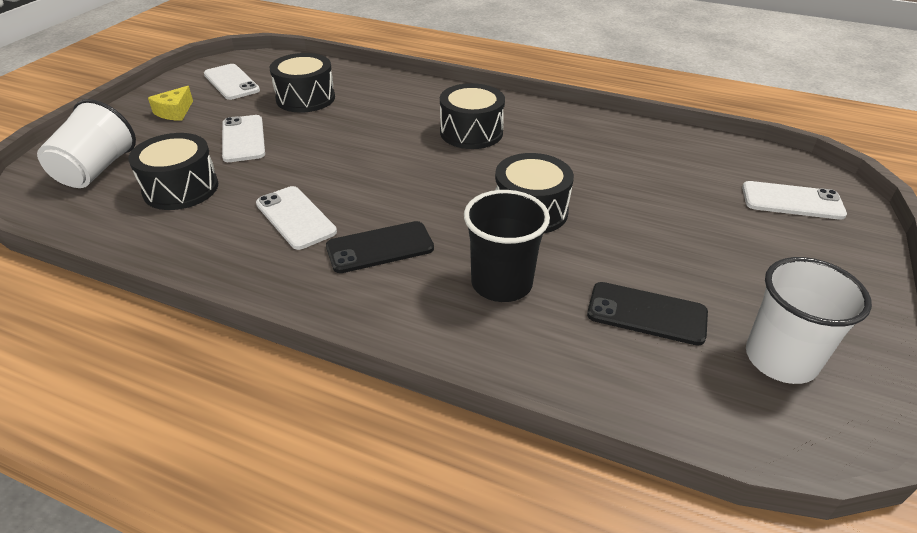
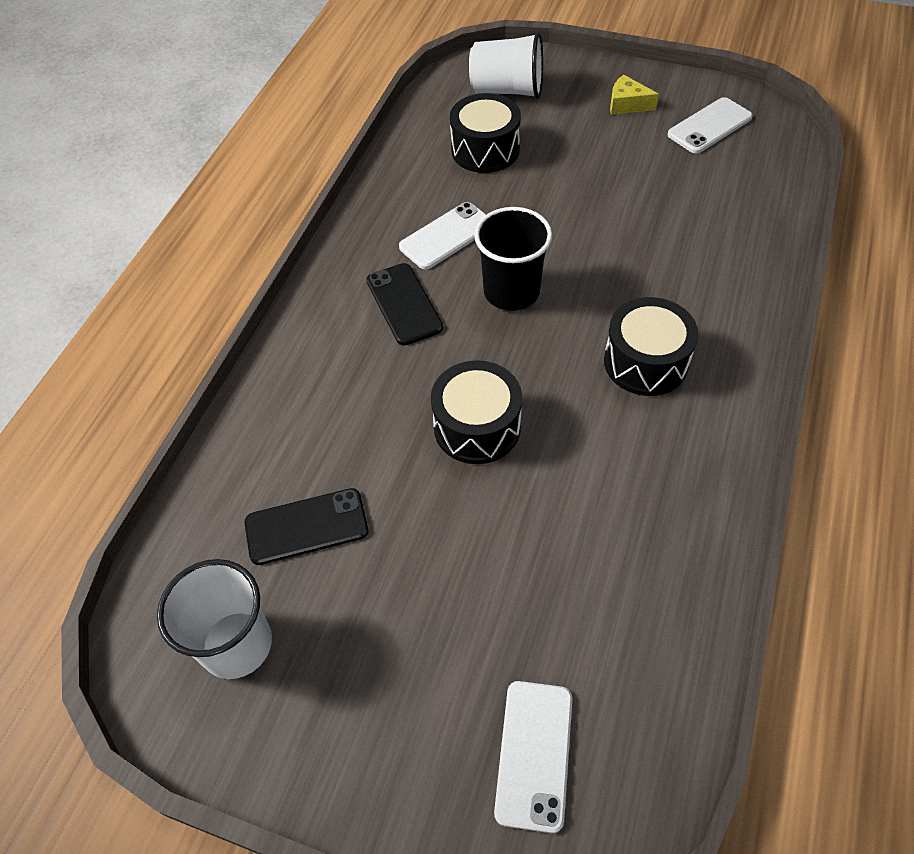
camera: 90 degrees right, 15 degrees up
white phone [222,115,265,162] -> none
black drum [270,53,335,113] -> none
black cup [464,190,550,302] -> black cup moved to [474,207,552,311]
black phone [587,282,708,346] -> black phone turned 60 degrees clockwise [245,488,368,565]

